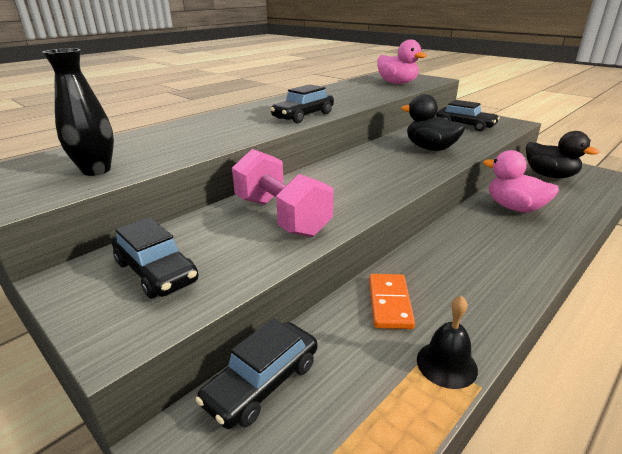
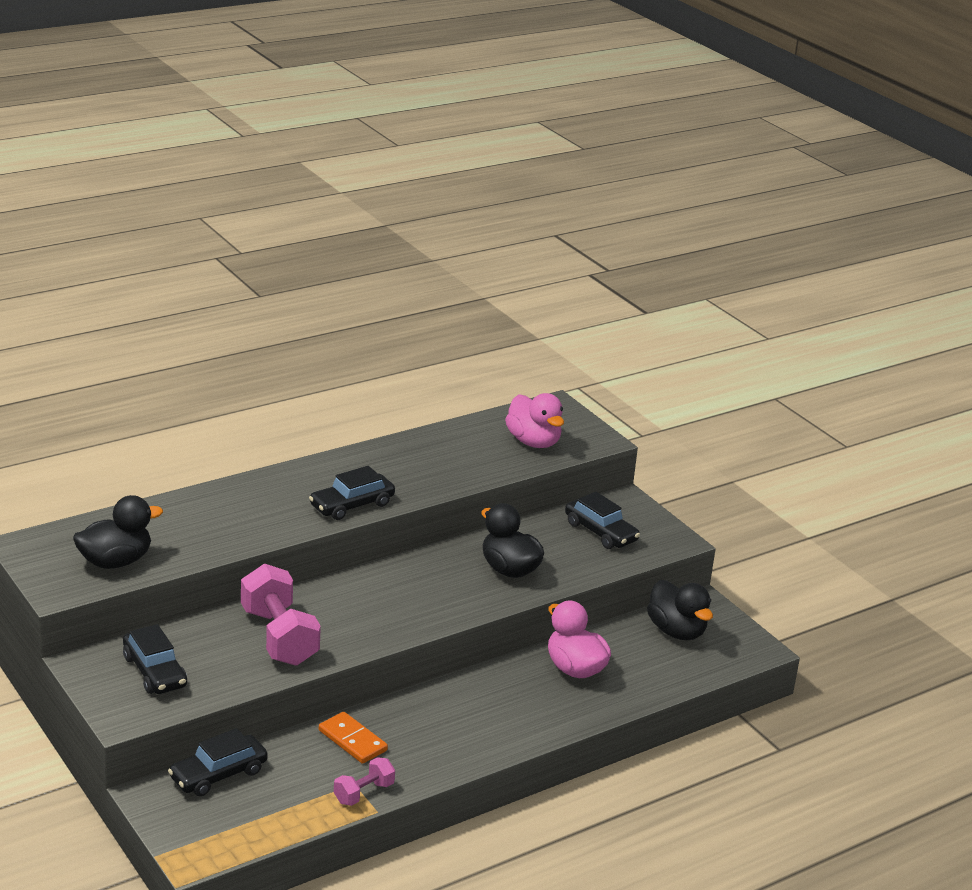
camera: 10 degrees right, 0 degrees up
black vase [43,48,114,176] -> black duck [73,495,163,569]
orange domino [369,274,415,329] -> orange domino turned 60 degrees counterclockwise [319,712,388,764]
black bell [417,296,478,389] -> pink dumbbell [334,757,395,806]

